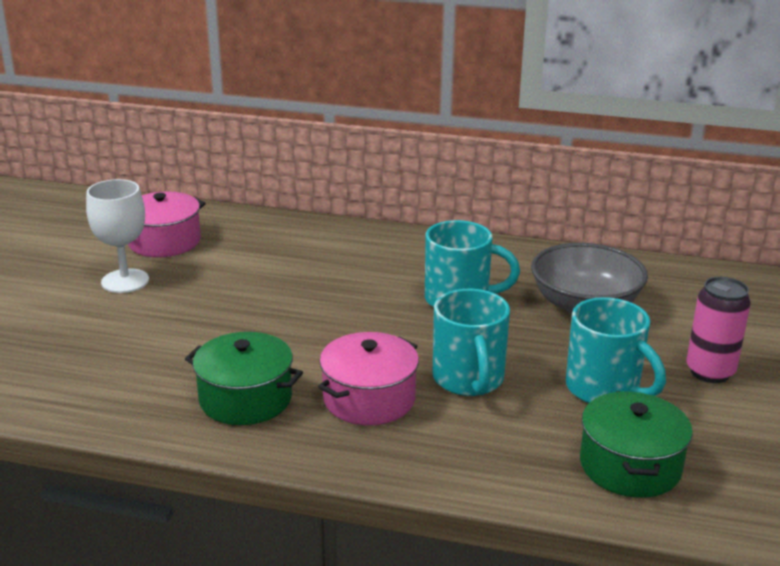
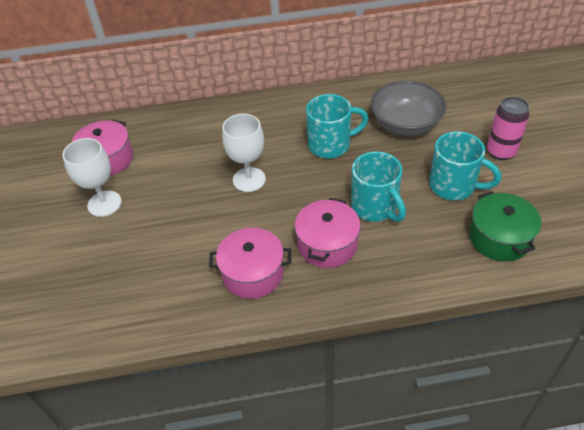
camera: 20 degrees left, 20 degrees up
green pot [185,332,303,425] -> pink pot [209,228,291,299]
none -> white goblet [222,114,266,192]

